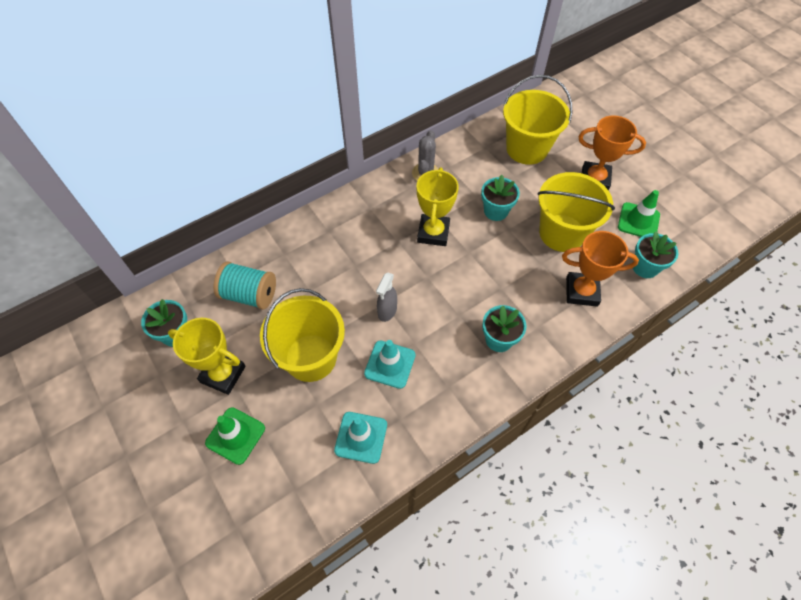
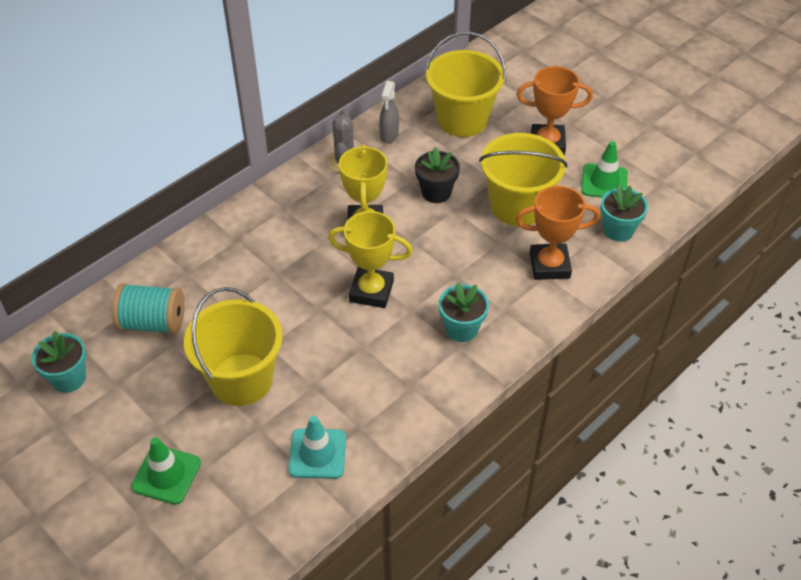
camera: 10 degrees left, 10 degrees down
yellow trophy [168,318,246,395] -> yellow trophy moved to [328,211,413,308]
turquoise traffic cone [364,340,416,389] -> none
grey spray bottle [376,272,397,322] -> grey spray bottle moved to [379,81,399,144]
turquoise flower pot [481,175,520,221] -> black flower pot [415,147,460,203]

